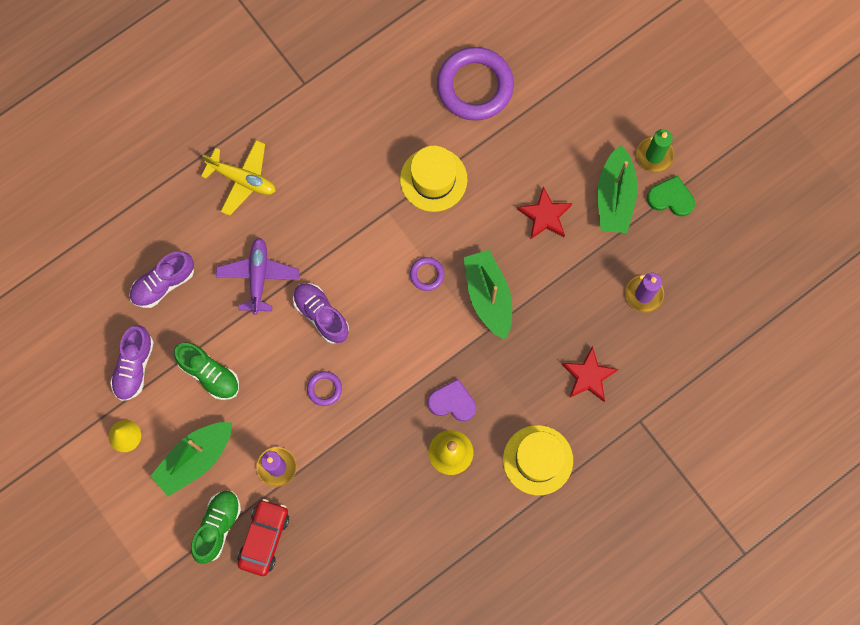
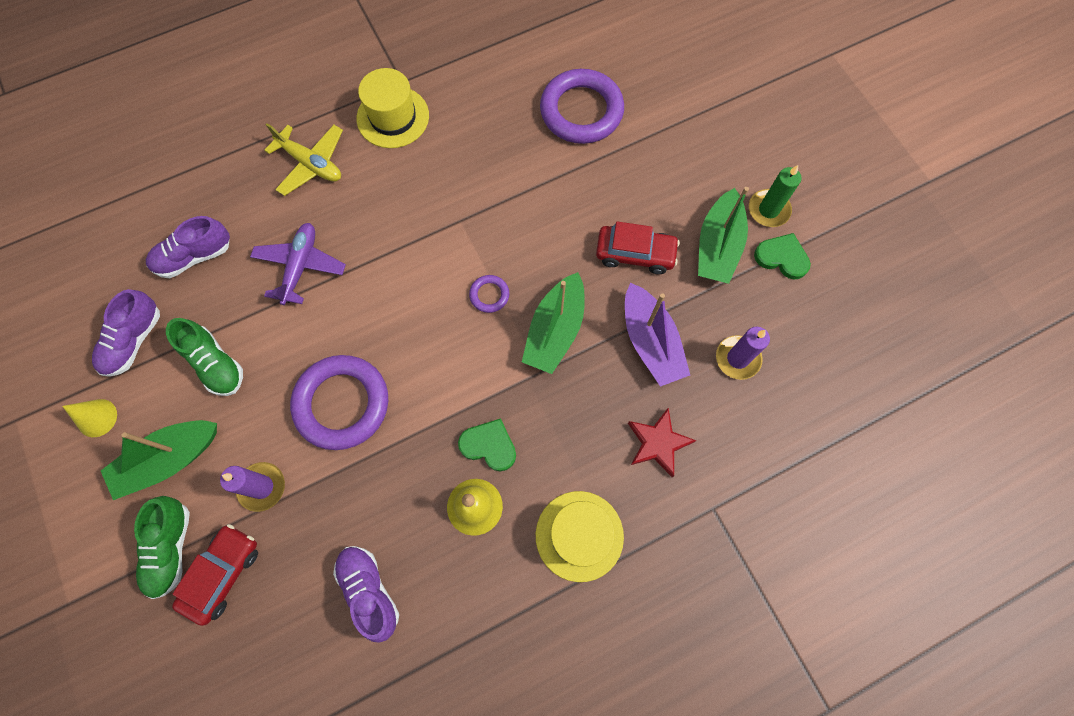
camera: 10 degrees right, 5 degrees down
green shoe [191,491,241,564] -> green shoe turned 150 degrees clockwise [134,496,190,599]
purple shoe [293,283,349,344] -> purple shoe moved to [333,546,399,643]
purple ring [307,371,342,406] -> purple ring [290,355,388,450], size x2.28
yellow hat [400,146,467,212] -> yellow hat moved to [357,68,429,148]
purple heart [428,379,476,421] -> green heart [458,418,516,471]
green boat [464,250,512,340] -> green boat turned 150 degrees counterclockwise [522,272,585,374]
red star [517,186,572,240] -> red car [596,221,680,274]
none -> purple boat [625,283,690,387]

